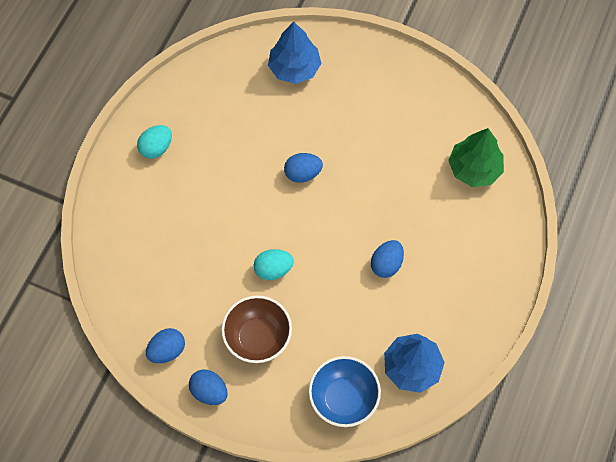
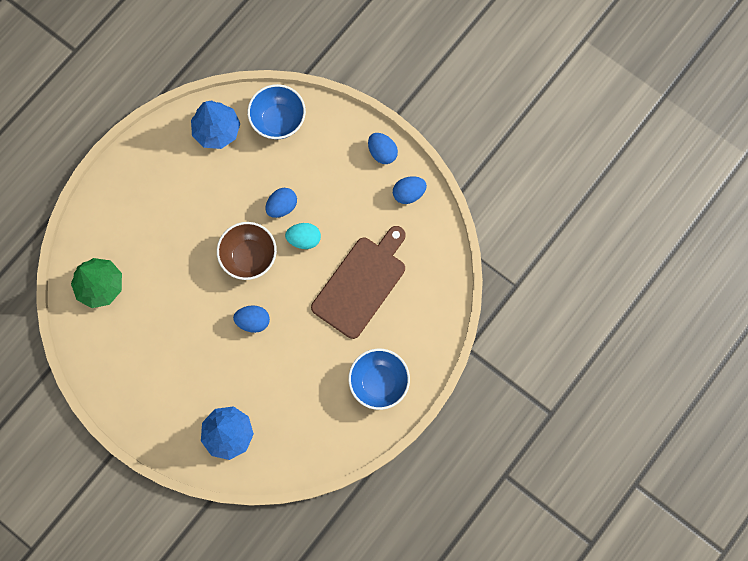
camera: 165 degrees left, 10 degrees up
turquoise egg [137,125,172,159] -> blue bowl [348,349,410,410]
brown bowl [221,295,292,363] -> brown bowl moved to [217,222,277,280]
blue egg [371,240,404,278] -> blue egg moved to [265,188,297,218]
none -> brown cutting board [311,226,405,339]

